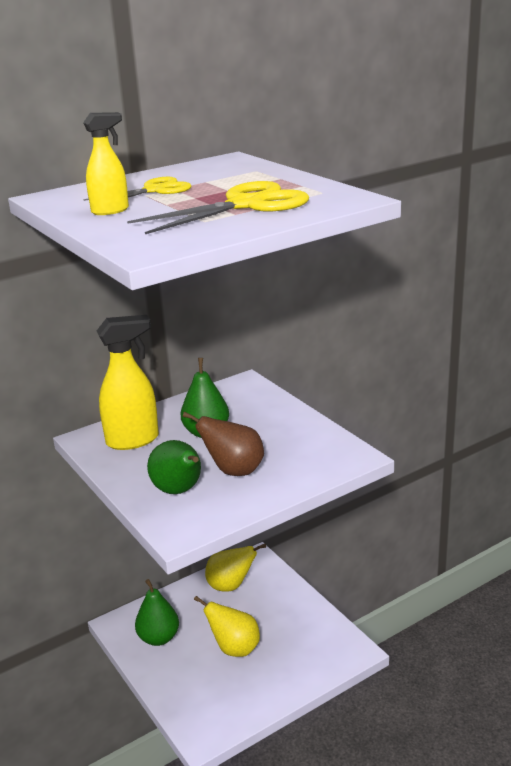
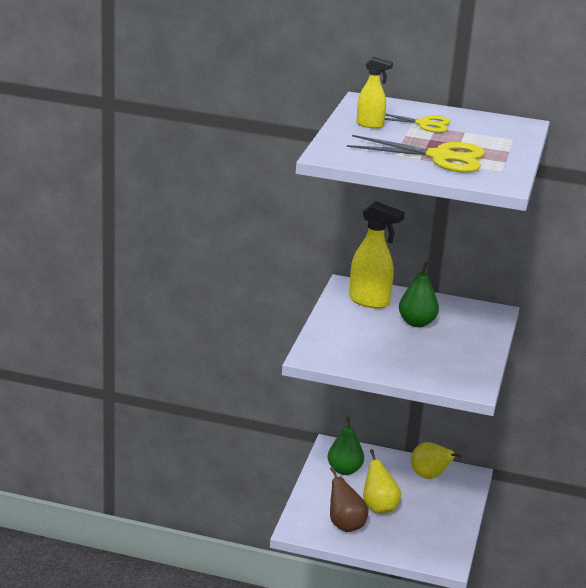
camera: 45 degrees right, 0 degrees up
green pear [147,440,201,494] -> none
brown pear [183,412,264,476] -> brown pear moved to [330,467,368,532]

